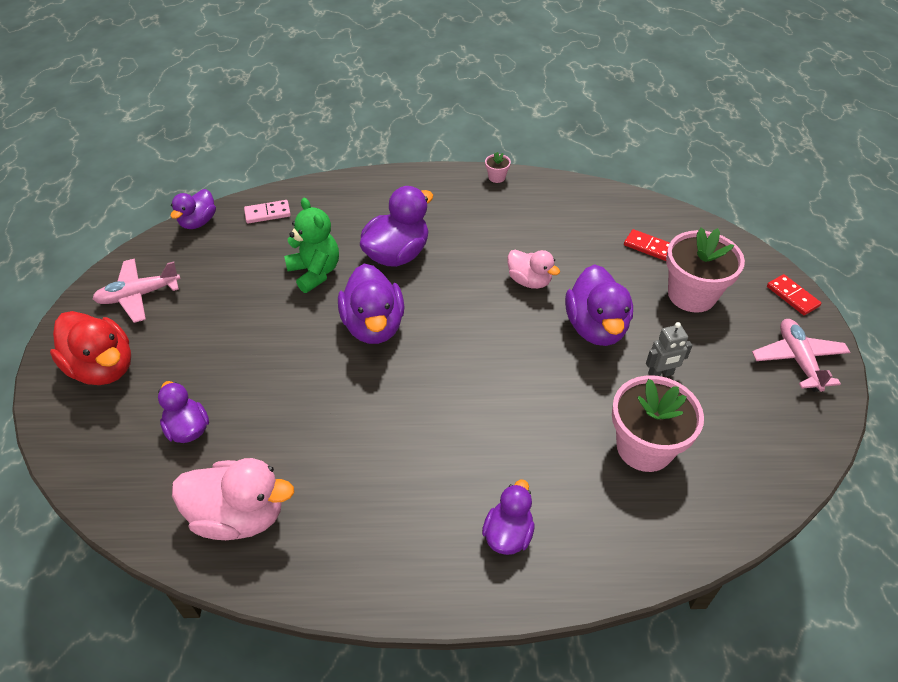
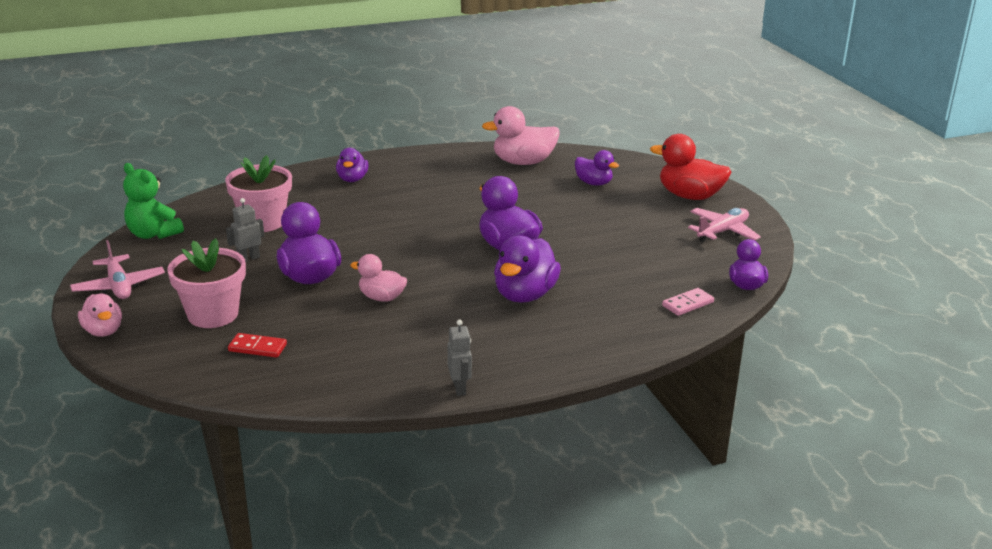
camera: 160 degrees right, 20 degrees down
green teddy bear [284,198,339,293] -> green teddy bear moved to [123,163,184,239]
pink flower pot [485,152,511,183] -> grey robot [447,320,472,396]
red domino [767,274,821,315] -> pink duck [78,293,122,337]

